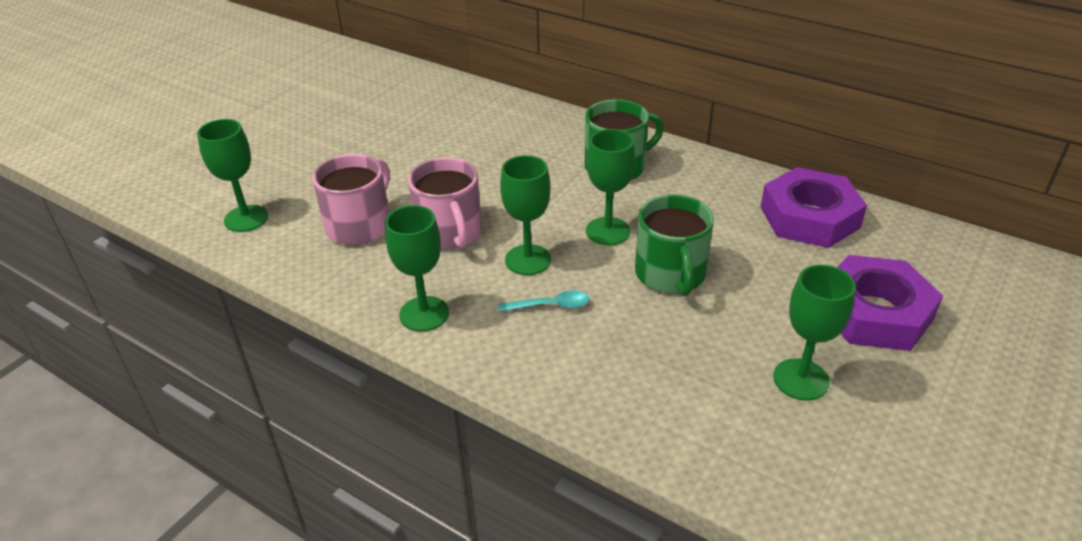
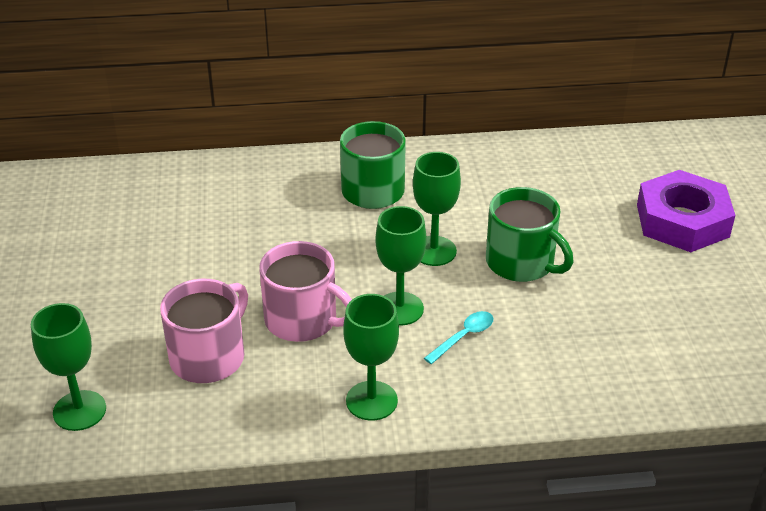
camera: 40 degrees left, 0 degrees up
pink mug [312,154,390,245] -> pink mug turned 45 degrees clockwise [160,279,248,383]
purple nut [761,167,867,248] -> none
green goblet [773,265,856,401] -> none

